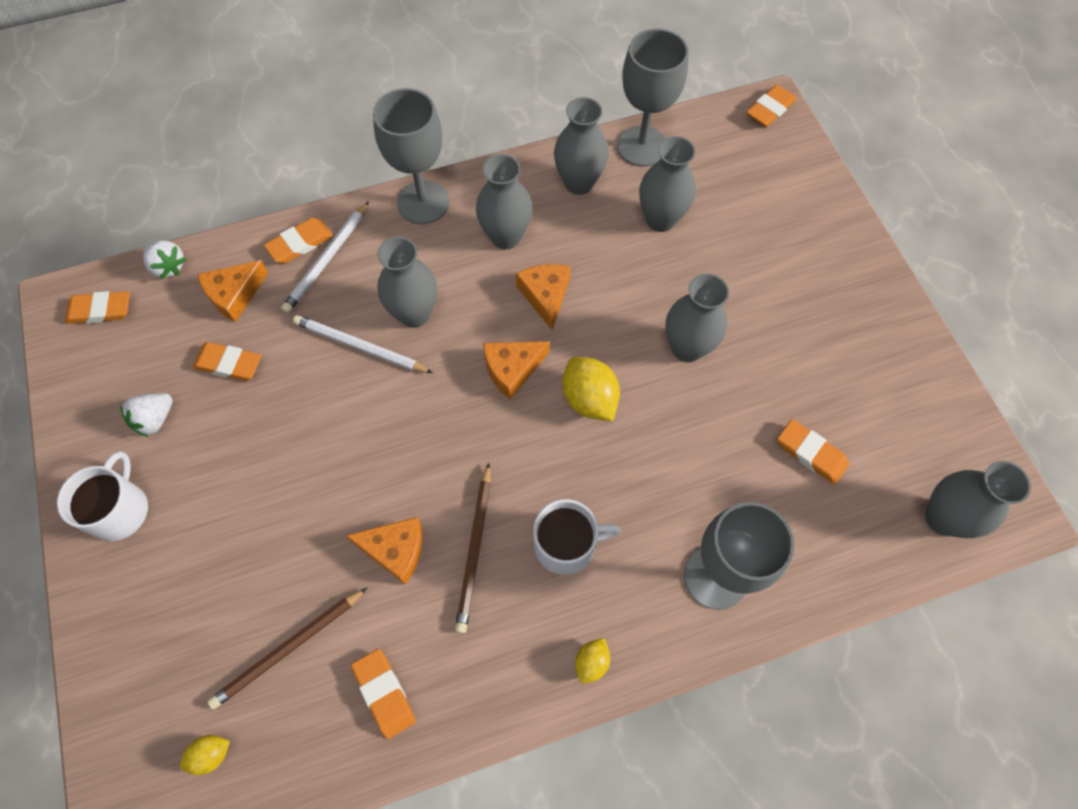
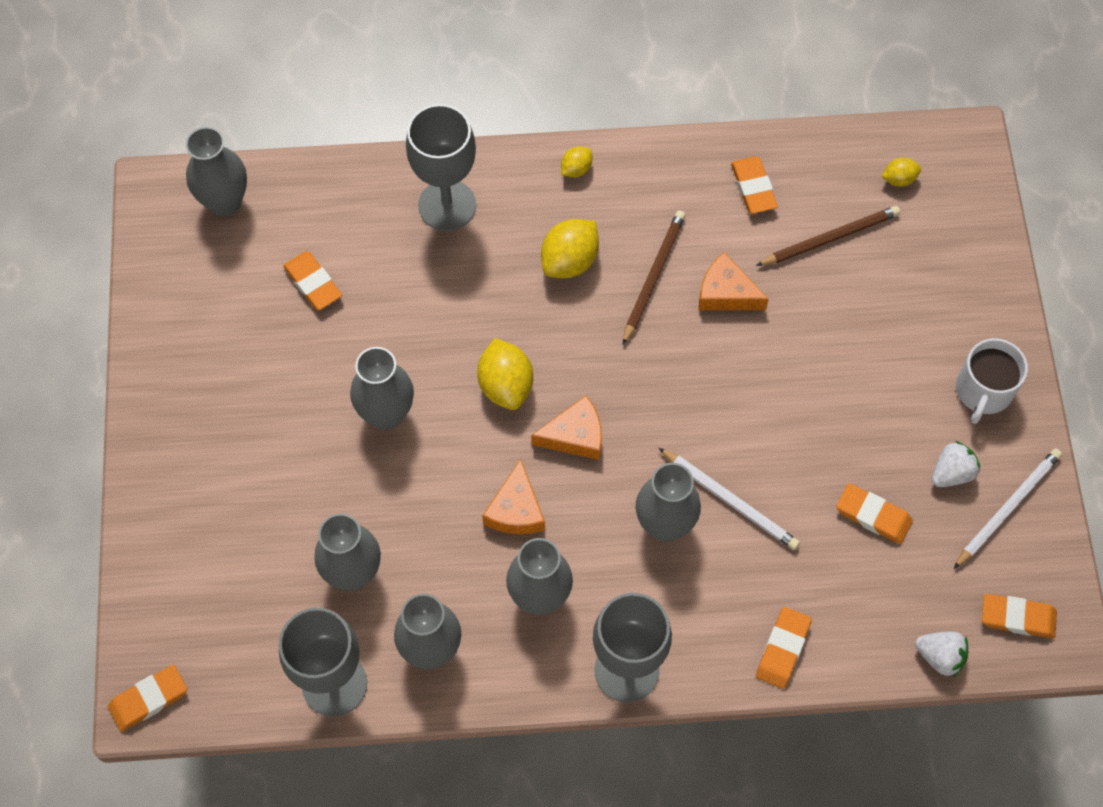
camera: 165 degrees left, 0 degrees up
white strawberry [143,240,186,279] -> white strawberry turned 150 degrees clockwise [915,631,968,678]
orange cheese [198,260,268,322] -> none
orange eraser [264,218,333,263] -> orange eraser turned 45 degrees counterclockwise [756,607,812,689]
white pencil [281,201,369,313] -> white pencil moved to [954,448,1062,569]
white mug [533,499,621,575] -> yellow lemon [541,219,599,278]

